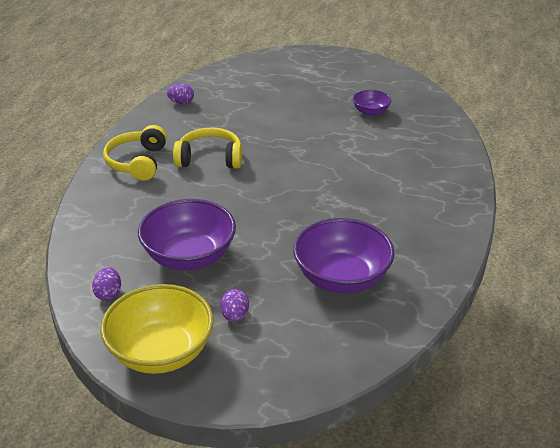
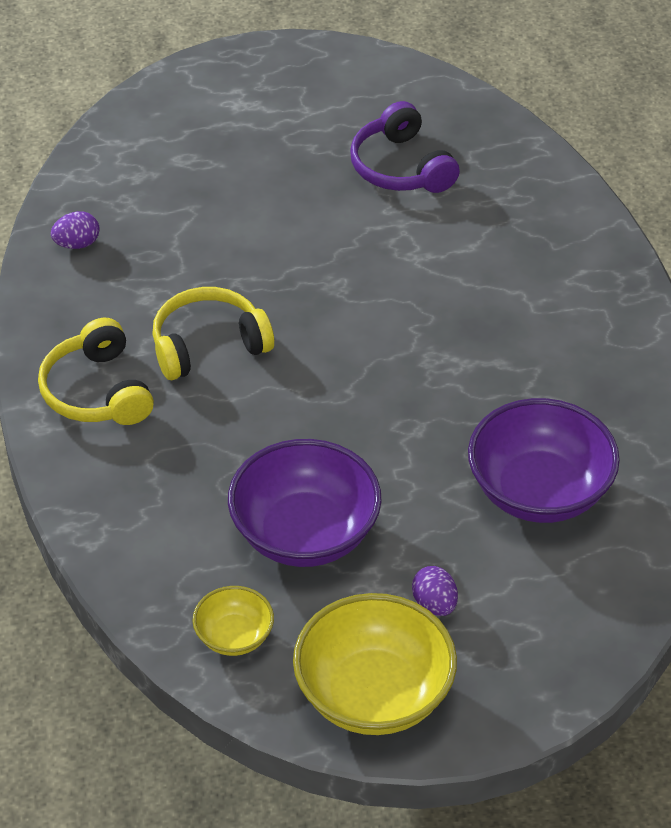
camera: 25 degrees left, 10 degrees up
purple egg [92,267,121,301] -> yellow bowl [192,586,274,656]
purple bowl [353,90,391,116] -> purple headphones [350,101,460,193]

